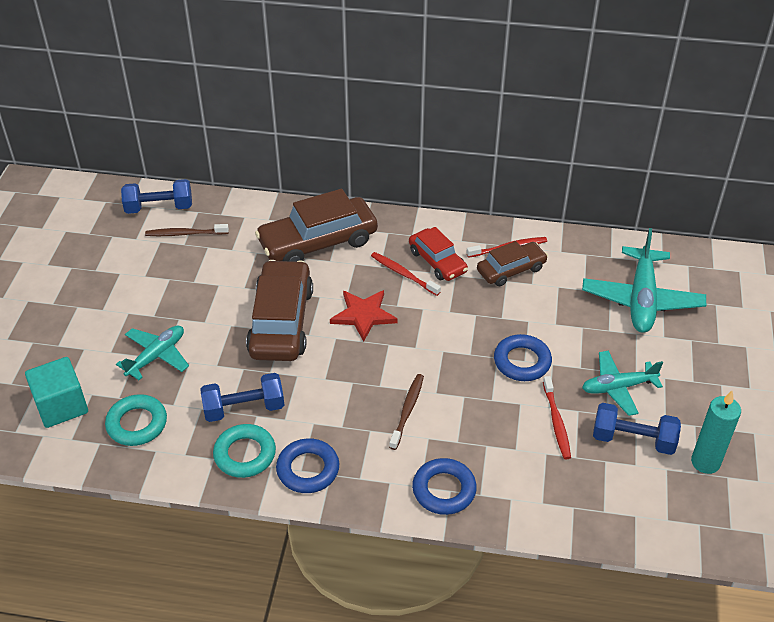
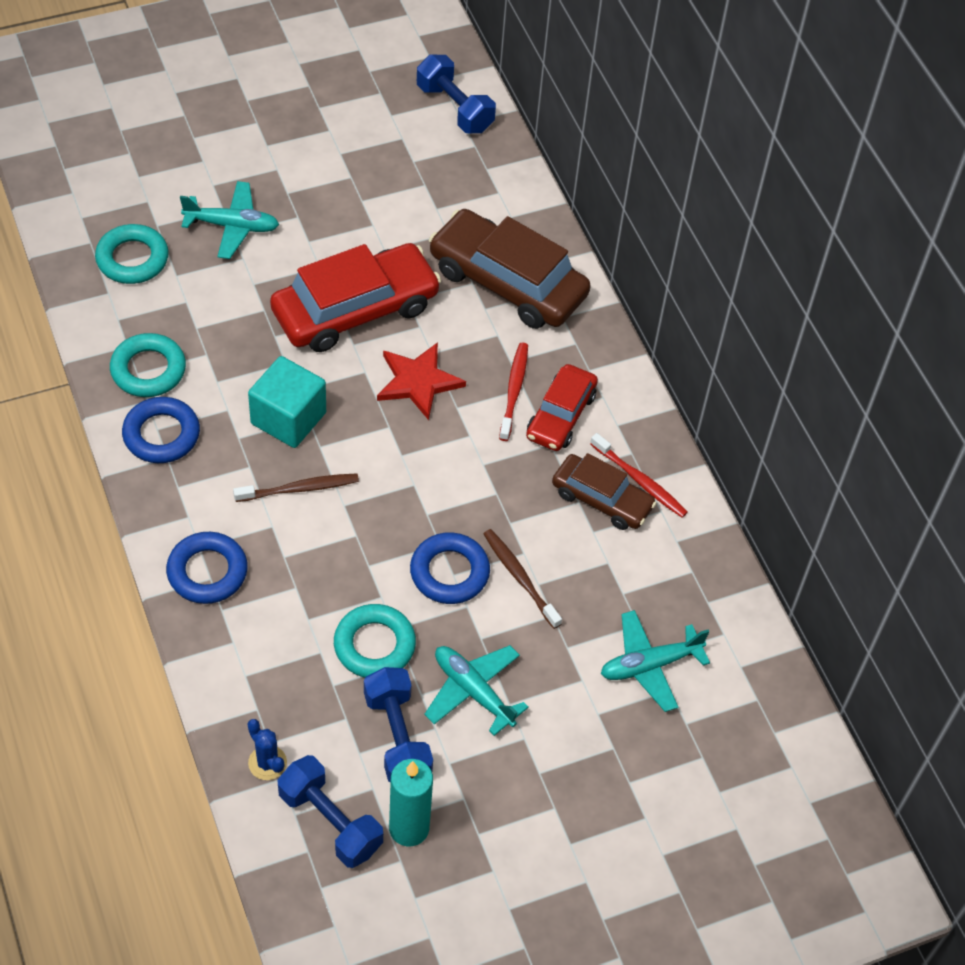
camera: 55 degrees right, 10 degrees up
turquoise cube [25,357,88,428] -> turquoise cube moved to [248,356,326,448]
brown toothbrush [145,224,229,236] -> brown toothbrush moved to [483,529,562,629]
blue dumbbell [200,373,285,422] -> blue dumbbell moved to [277,755,383,868]
brown car [246,260,313,361] -> red car [270,243,441,352]
red toothbrush [543,376,571,459] -> turquoise ring [334,604,416,678]
turquoise plane [582,228,706,333] -> turquoise plane [601,610,710,712], size x0.64
none -> blue cactus [247,719,287,780]

